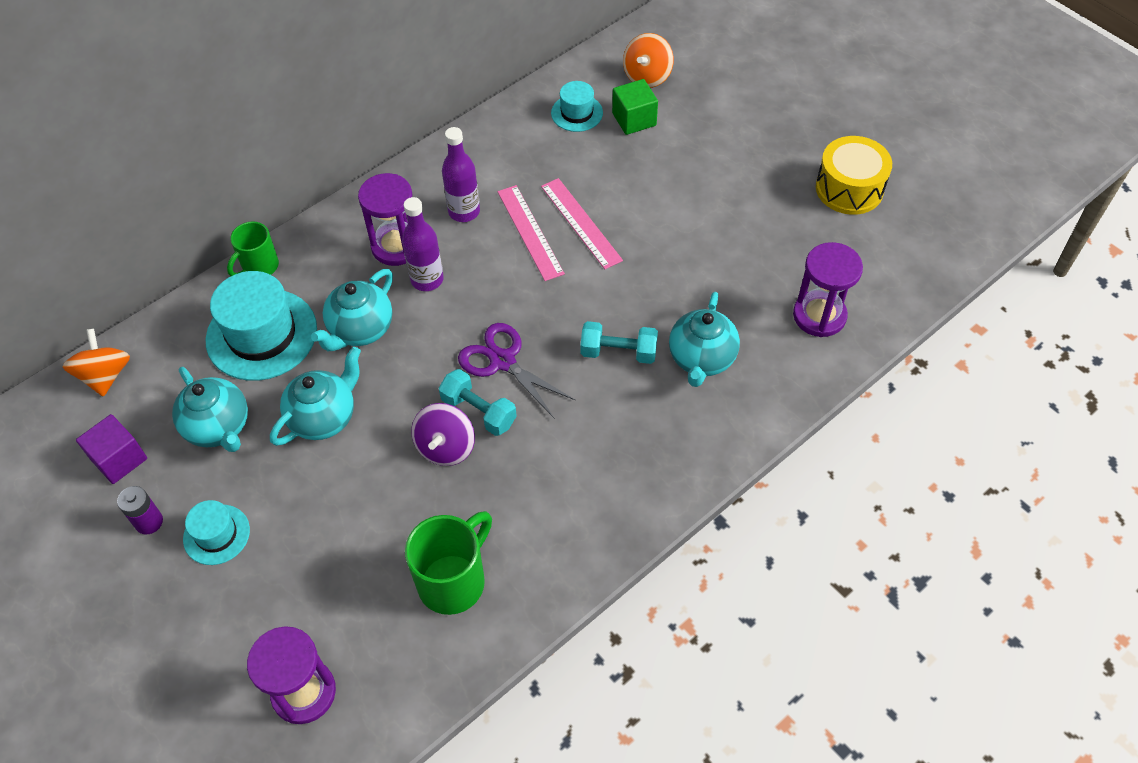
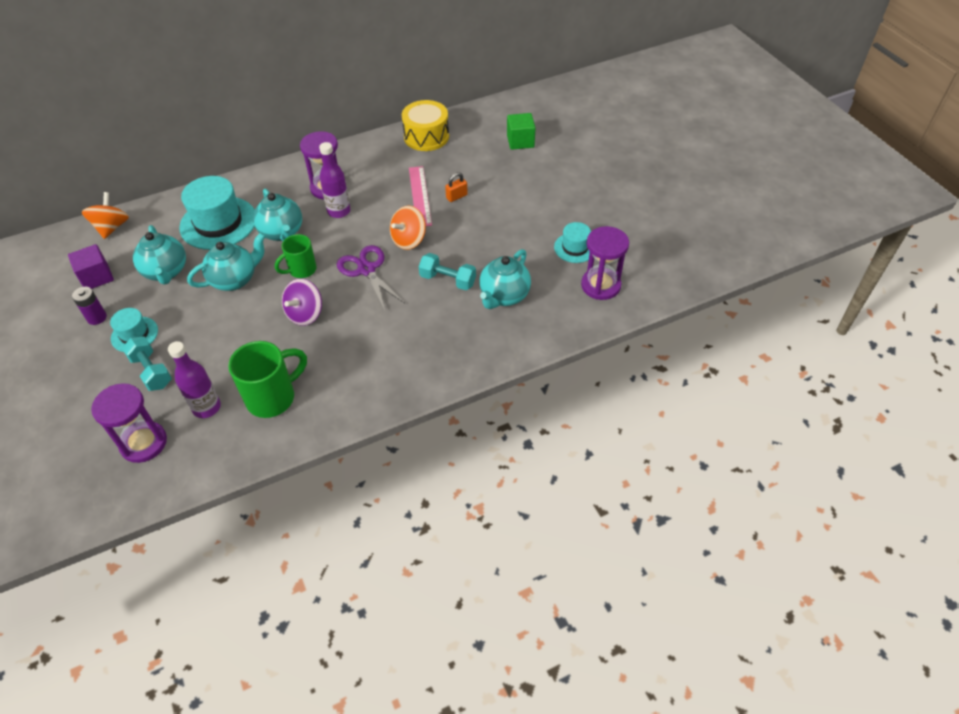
camera: 15 degrees right, 5 degrees down
green mug [227,221,279,276] -> green mug moved to [275,234,317,278]
turquoise teapot [311,269,393,351] -> turquoise teapot turned 75 degrees counterclockwise [253,189,302,241]
turquoise dumbbell [439,369,517,436] -> turquoise dumbbell moved to [122,336,172,391]
purple bottle [442,127,480,222] -> purple bottle moved to [168,341,221,418]
pink ruler [541,178,623,269] -> orange padlock [445,172,468,202]
turquoise hat [551,81,603,132] -> turquoise hat moved to [554,222,591,263]
orange spinning top [623,33,674,88] -> orange spinning top moved to [390,206,426,250]
yellow drum [816,136,892,215] -> yellow drum moved to [402,100,449,151]

